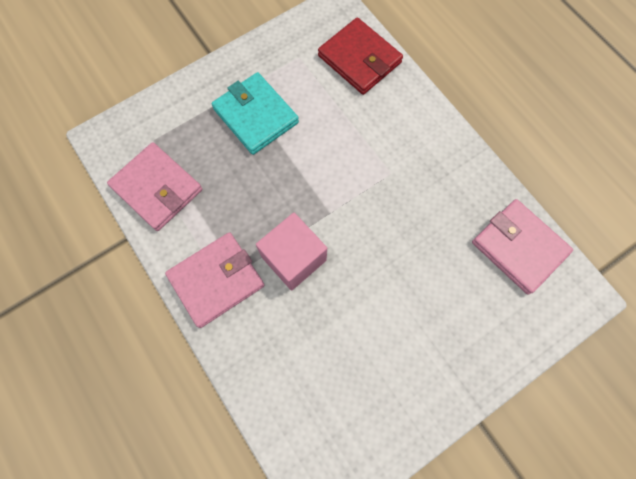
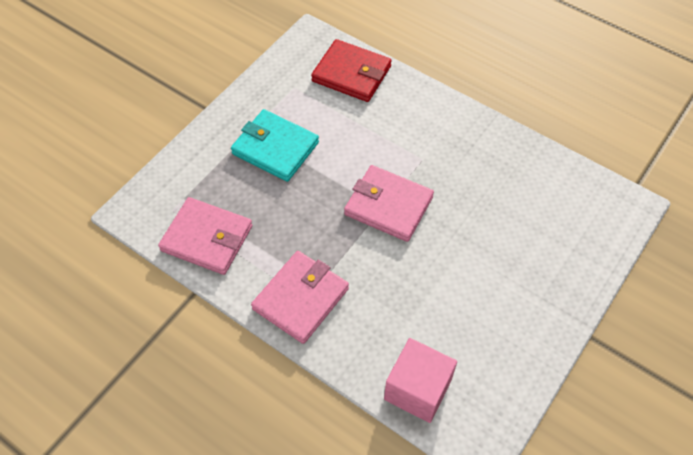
camera: 20 degrees left, 15 degrees down
pink cube [256,212,327,291] -> pink cube moved to [384,338,457,423]
pink wallet [472,199,573,295] -> pink wallet moved to [344,165,434,242]

